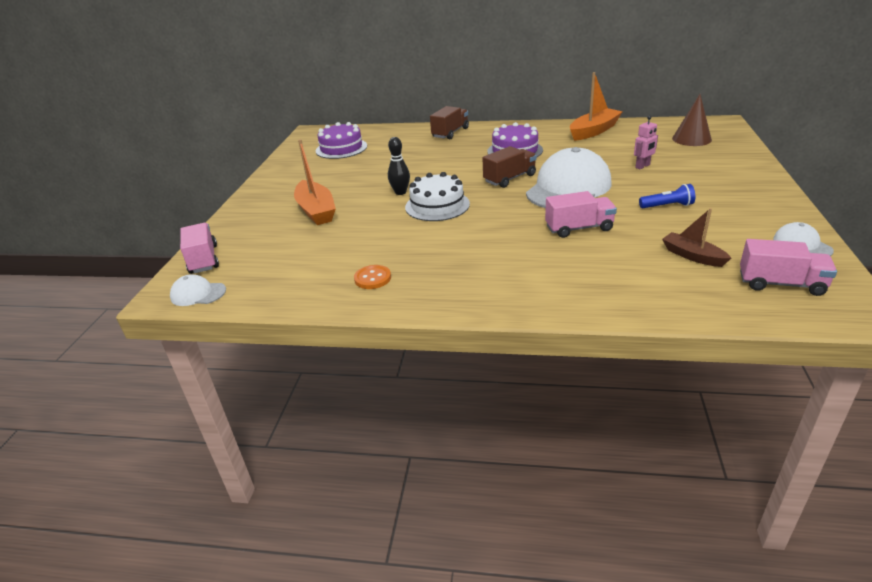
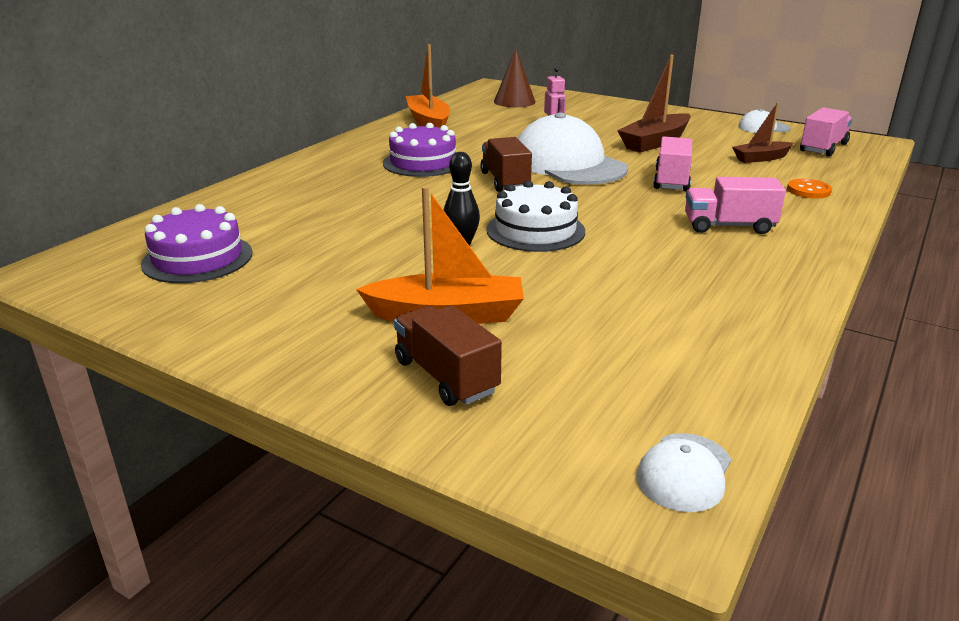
camera: 70 degrees left, 5 degrees down
pink truck [180,223,219,274] -> pink truck moved to [685,177,786,234]
orange button [354,265,391,289] -> orange button moved to [787,179,832,199]
brown truck [430,106,469,139] -> brown truck moved to [394,305,502,406]
blue flashlight [639,184,695,208] -> brown boat [617,55,691,153]

